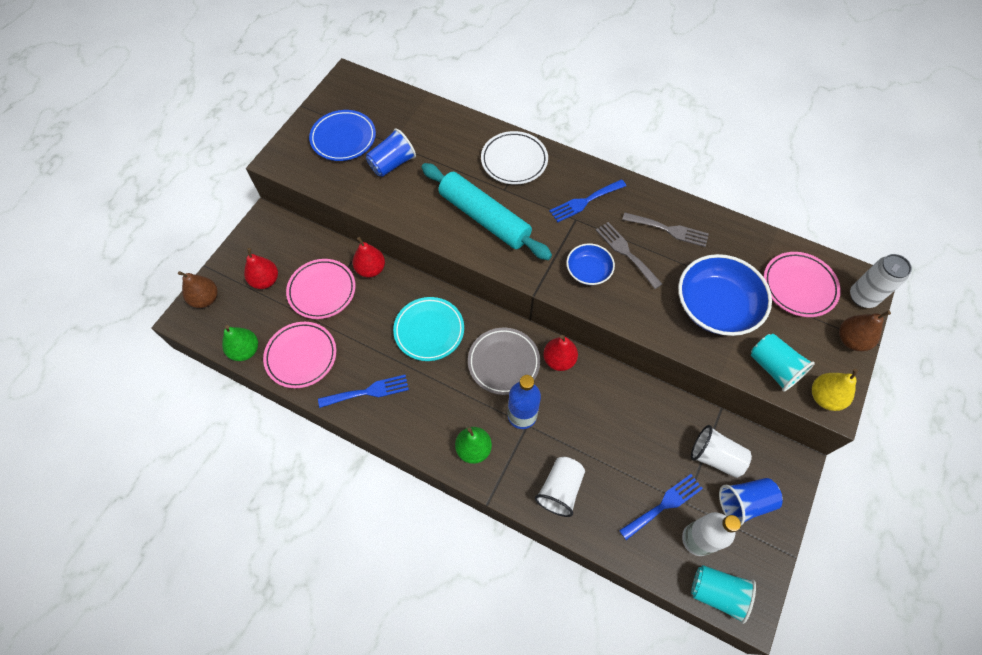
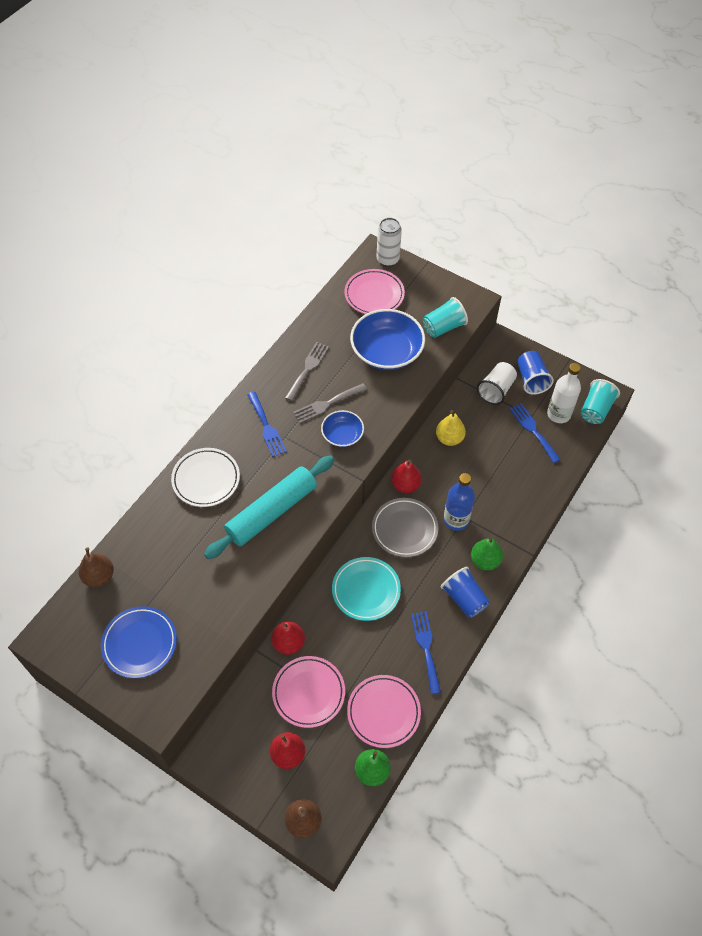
camera: 85 degrees left, 5 degrees down
blue cup [366,128,416,177] -> blue cup moved to [441,567,489,618]
white cup [535,457,585,517] -> none
yellow pear [812,369,858,411] -> yellow pear moved to [436,410,466,446]
brown pear [839,310,891,351] -> brown pear moved to [78,547,114,587]

